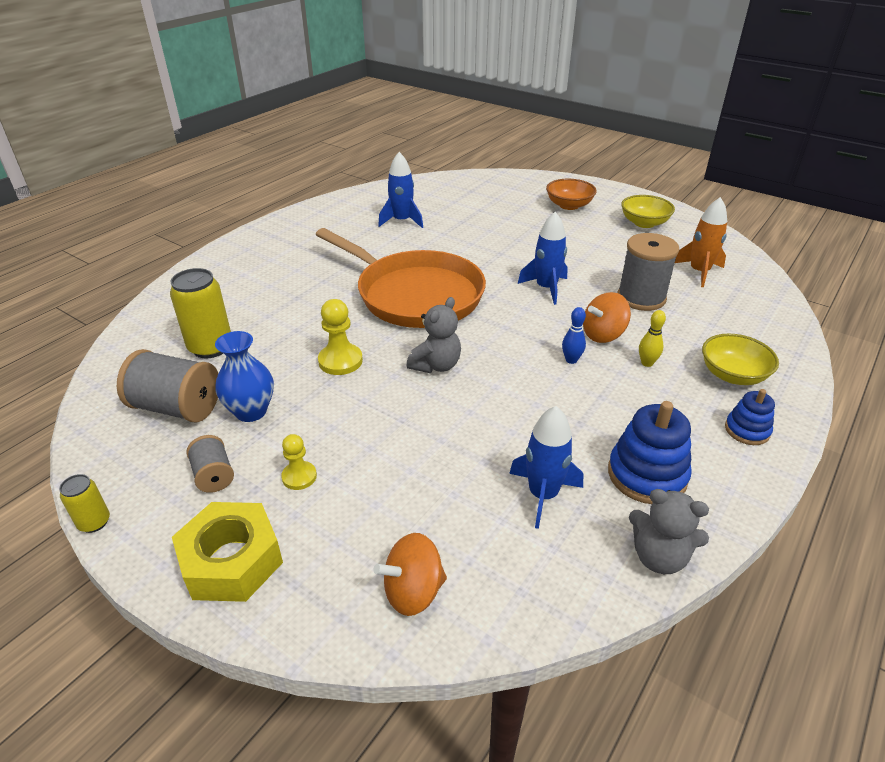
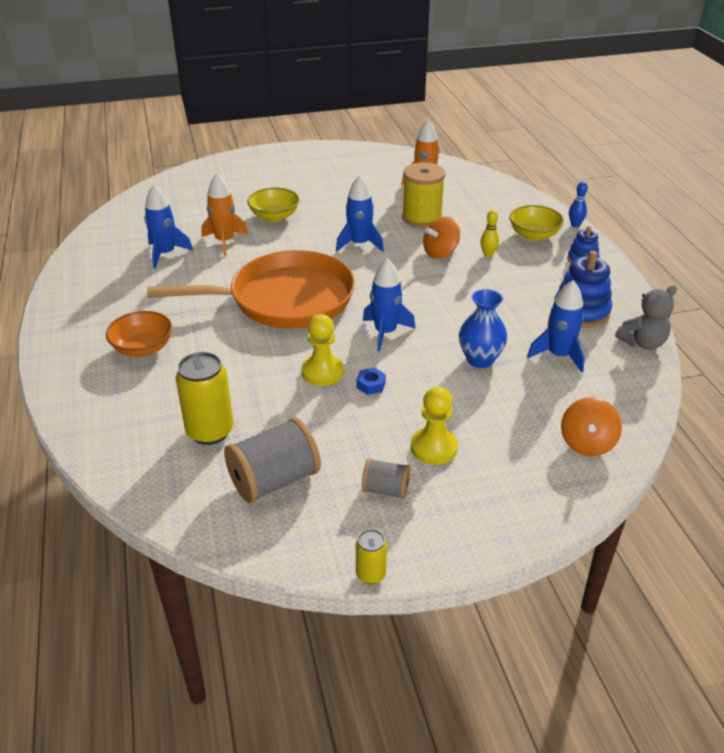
camera: 50 degrees left, 0 degrees up
yellow nut [172,502,283,602] -> none
blue vase [215,331,274,422] -> blue vase moved to [459,289,507,368]
yellow pawn [281,434,317,490] -> yellow pawn [411,387,458,465], size x1.56
grey teddy bear [407,297,461,373] -> blue rocket [363,258,415,351]
orange bowl [546,179,597,210] -> orange bowl moved to [106,311,172,357]
blue bowling pin [562,307,586,364] -> blue bowling pin moved to [569,182,588,227]
orange spinning top [583,292,631,343] -> orange spinning top turned 45 degrees clockwise [423,217,460,259]
grey spool [617,233,679,311] -> yellow spool [402,162,446,228]
yellow bowl [621,195,675,228] -> yellow bowl moved to [247,187,300,222]
none -> orange rocket [201,173,248,256]
none -> blue nut [356,368,386,395]

